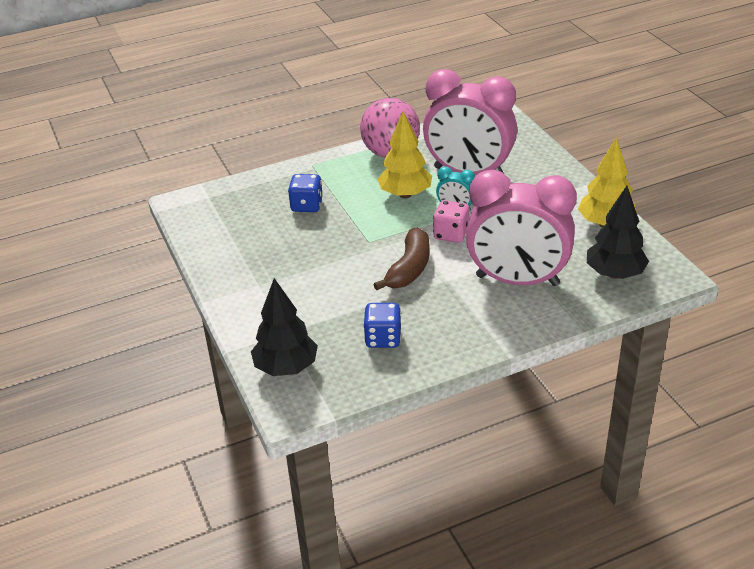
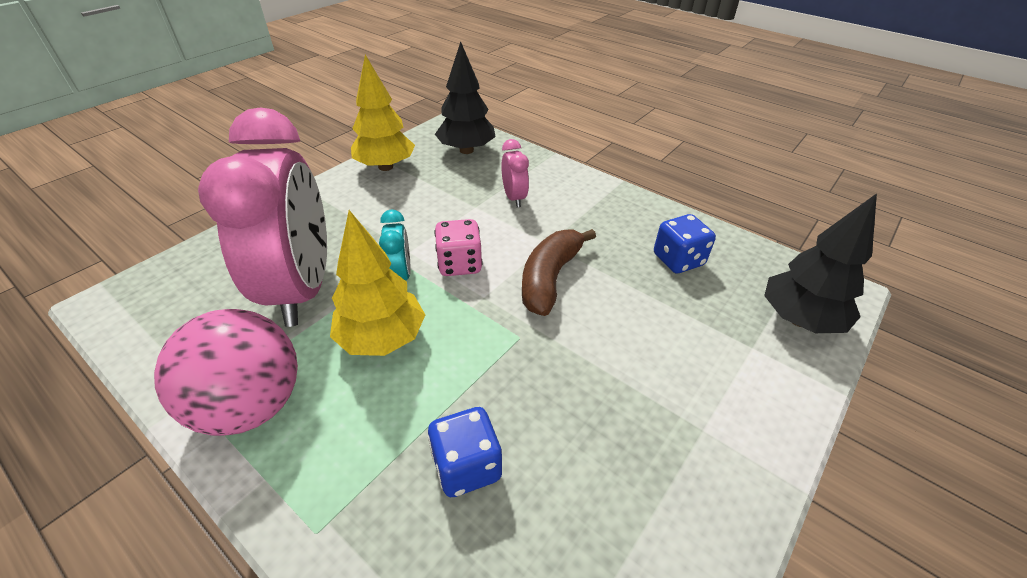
camera: 120 degrees left, 5 degrees up
brown banana [373,227,430,290] -> brown banana turned 60 degrees counterclockwise [522,229,596,316]
pink clock [466,170,577,286] -> pink clock [501,139,529,207], size x0.41

